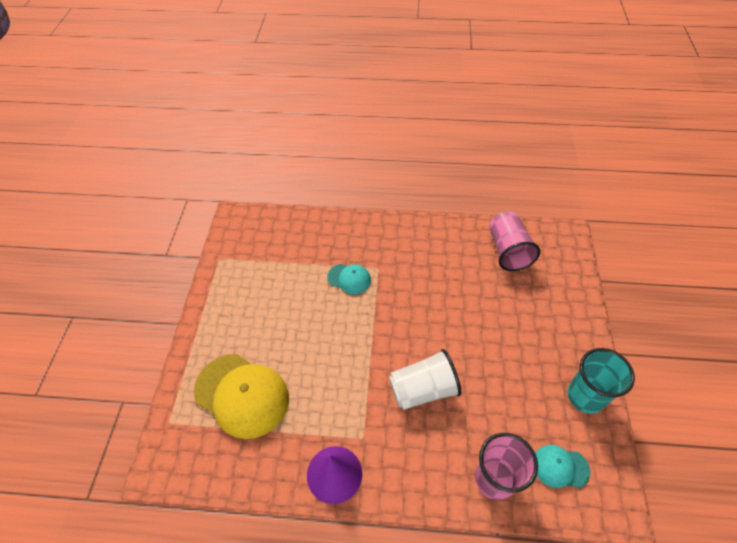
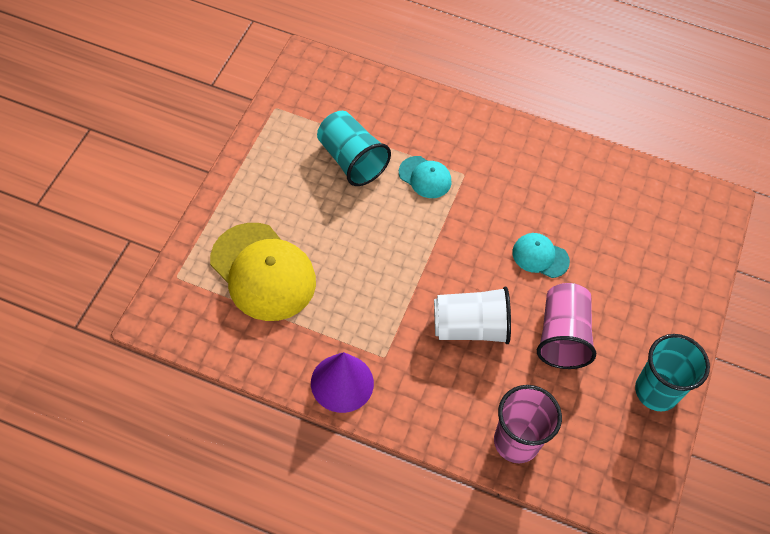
camera: 10 degrees right, 5 degrees up
pink cup [489,211,540,271] -> pink cup moved to [537,283,596,369]
turquoise cap [535,445,590,488] -> turquoise cap moved to [512,233,570,278]
none -> turquoise cup [317,111,391,186]

